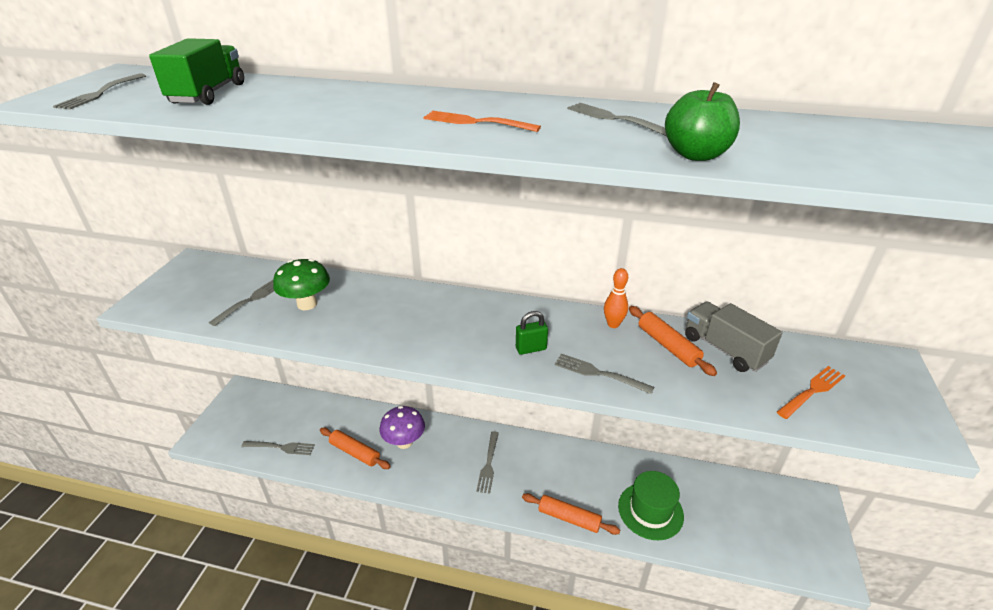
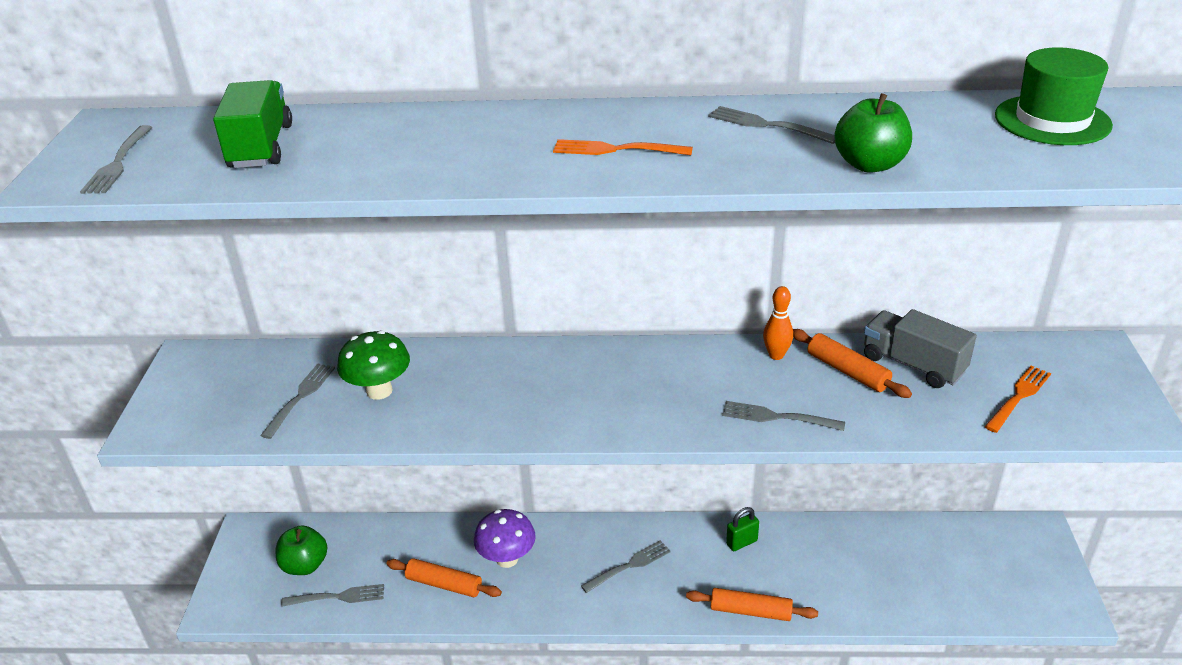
camera: 10 degrees left, 0 degrees up
grey fork [476,431,499,494] -> grey fork turned 120 degrees counterclockwise [581,540,671,593]
green padlock [516,311,548,355] -> green padlock moved to [726,507,759,551]
green hat [618,471,684,540] -> green hat moved to [995,47,1113,145]
none -> green apple [276,525,327,575]

